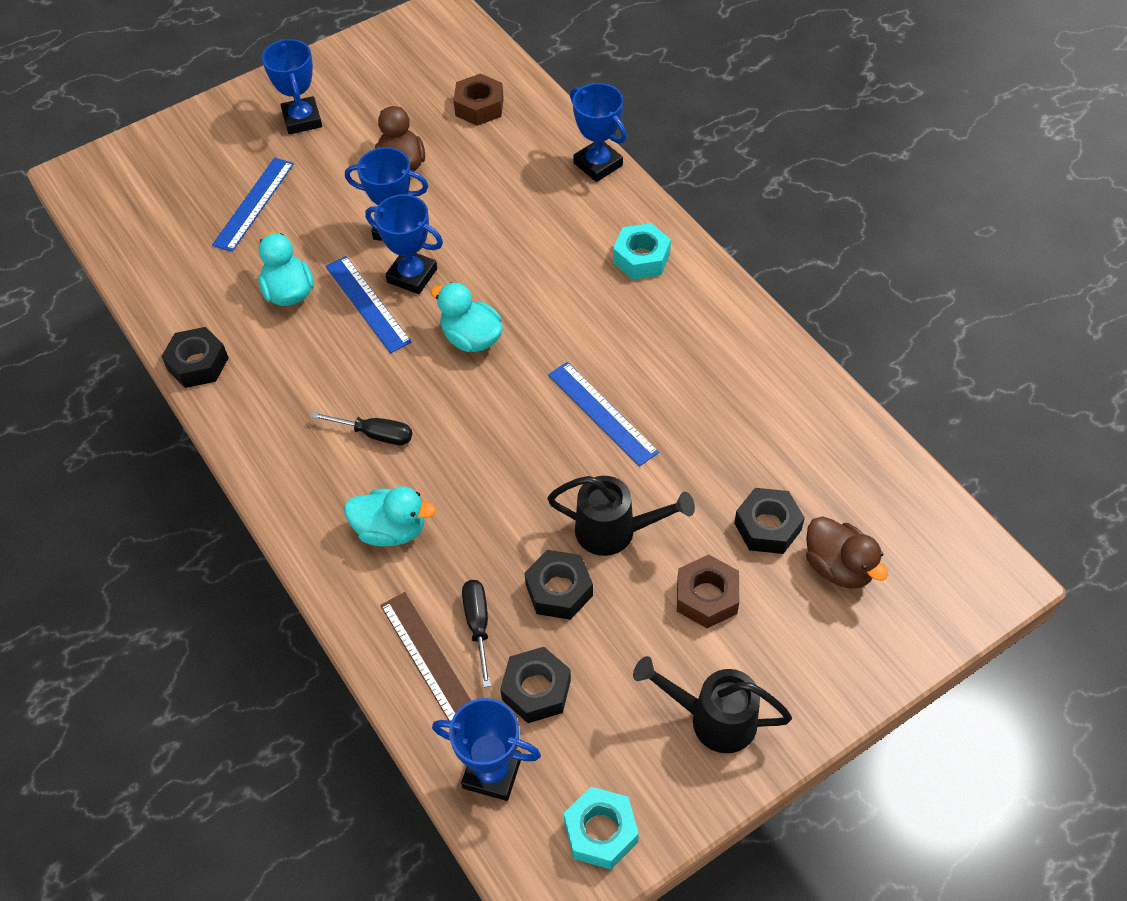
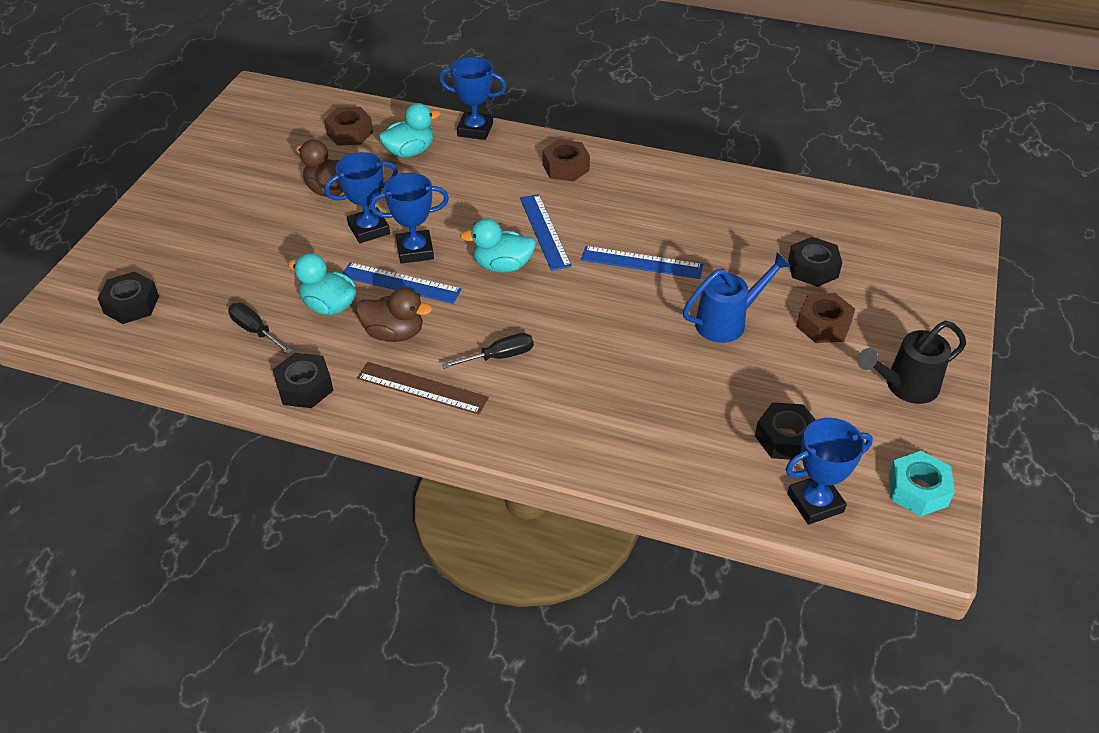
camera: 40 degrees left, 10 degrees down
blue ruler [212,158,294,252] -> blue ruler moved to [520,194,572,271]
blue trophy [262,39,322,135] -> none
turquoise duck [344,487,436,547] -> turquoise duck moved to [379,103,440,158]
brown ruler [380,592,471,721] -> brown ruler moved to [357,362,489,414]
black screwdriver [462,580,491,688] -> black screwdriver moved to [228,303,293,354]
black nut [525,550,593,620] -> black nut moved to [98,271,159,324]
black watering can [547,476,695,556] -> blue watering can [683,252,791,343]
turquoise nut [613,223,671,280] -> brown nut [542,139,590,182]
brown duck [806,516,888,589] -> brown duck moved to [356,288,432,342]

